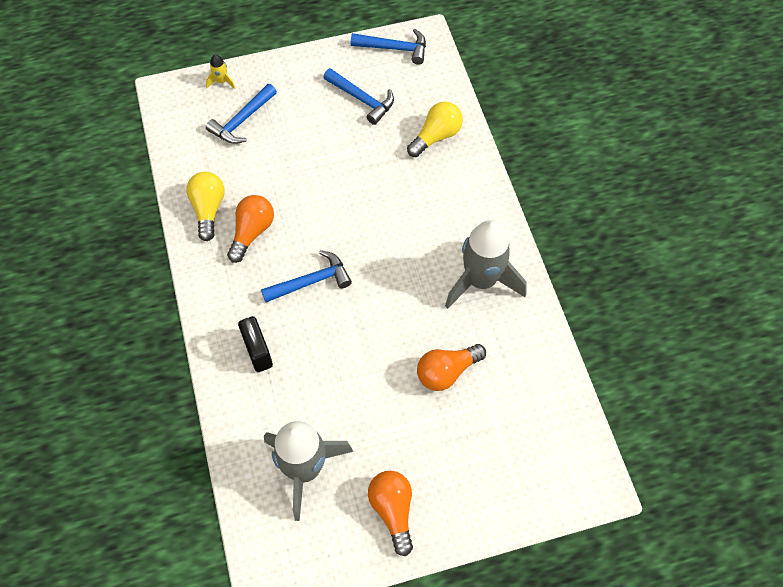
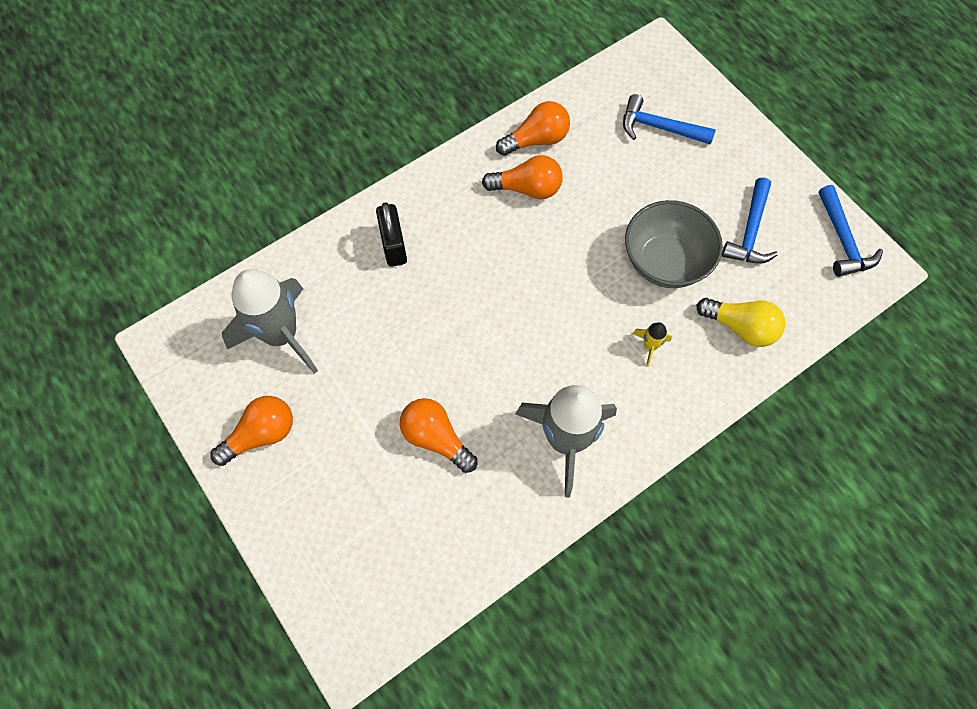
camera: 70 degrees right, 5 degrees up
yellow light bulb [186,171,225,241] -> orange light bulb [496,101,570,156]
yellow rocket [206,54,235,89] -> yellow rocket moved to [632,322,672,367]
black padlock [238,316,273,372] -> black padlock turned 60 degrees counterclockwise [376,202,407,267]
blue hammer [261,250,352,302] -> none
none -> grey bowl [625,200,723,288]

